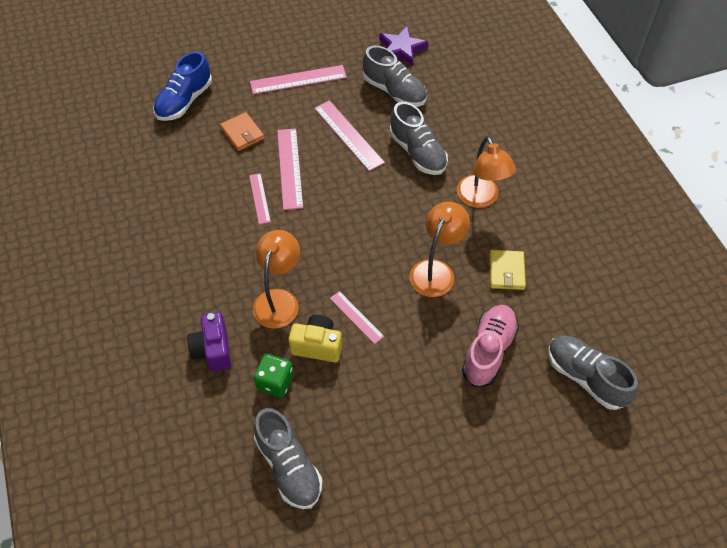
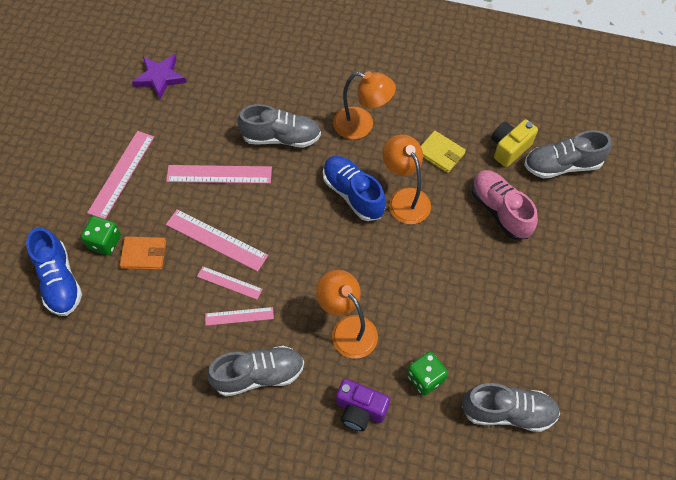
camera: 55 degrees left, 5 degrees up
yellow camera [288,315,342,362] -> yellow camera moved to [491,119,538,167]
pink ruler [330,291,384,344] -> pink ruler moved to [205,307,274,326]
grey shoe [363,46,427,107] -> grey shoe moved to [207,346,304,397]
none -> green dice [81,216,121,255]
none -> blue shoe [323,156,386,221]

